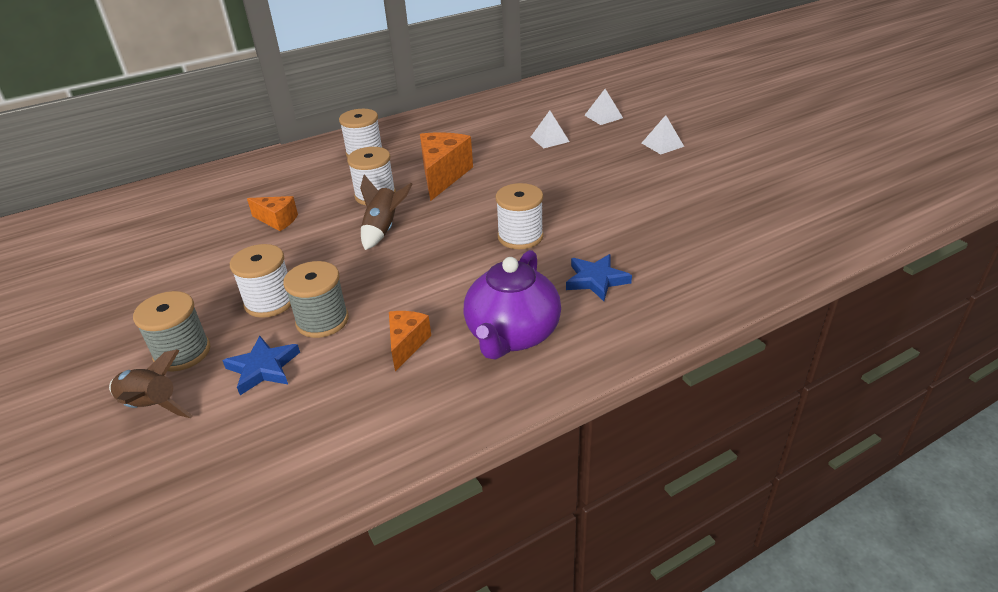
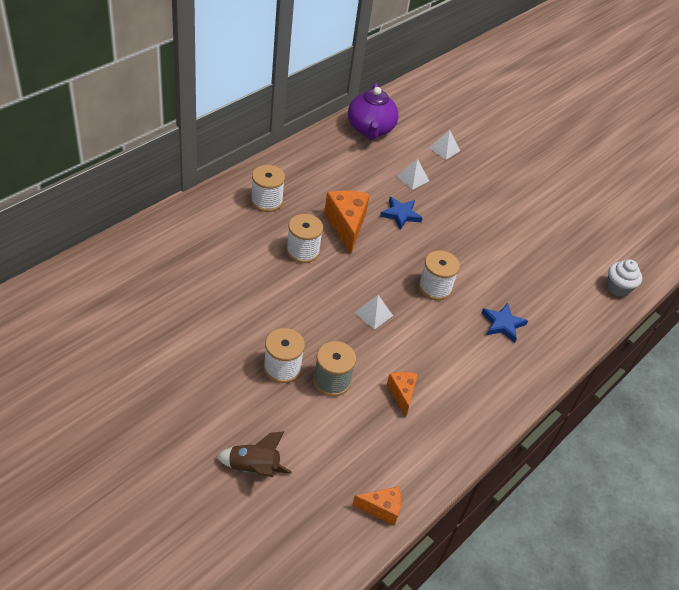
camera: 25 degrees left, 10 degrees up
grey spool [133,291,210,372] -> none
blue star [222,336,300,395] -> blue star moved to [380,197,422,230]
orange cheese [247,196,298,231] -> orange cheese moved to [352,486,401,526]
brown rocket [360,175,413,250] -> none
purple teapot [464,250,561,360] -> purple teapot moved to [348,83,399,140]
white pyramid [642,115,684,154] -> white pyramid moved to [354,295,393,330]
none -> white cupcake [607,259,642,297]

